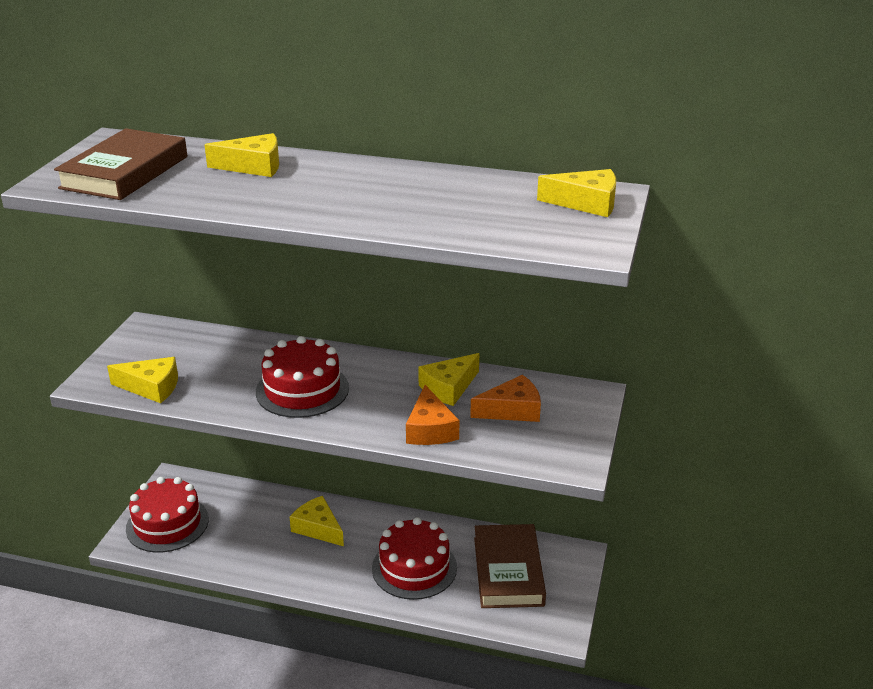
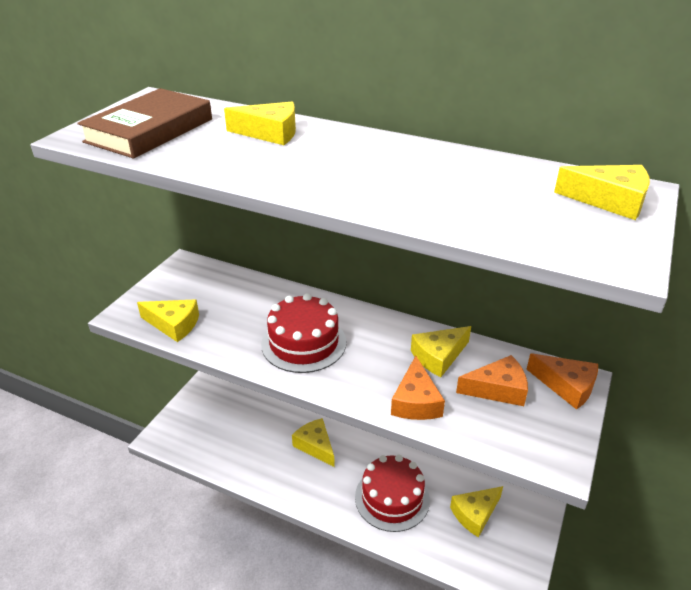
camera: 10 degrees right, 5 degrees up
red cake [126,477,209,552] -> none
brown book [474,524,546,608] -> yellow cheese [450,486,503,537]
none -> orange cheese [526,353,598,410]

